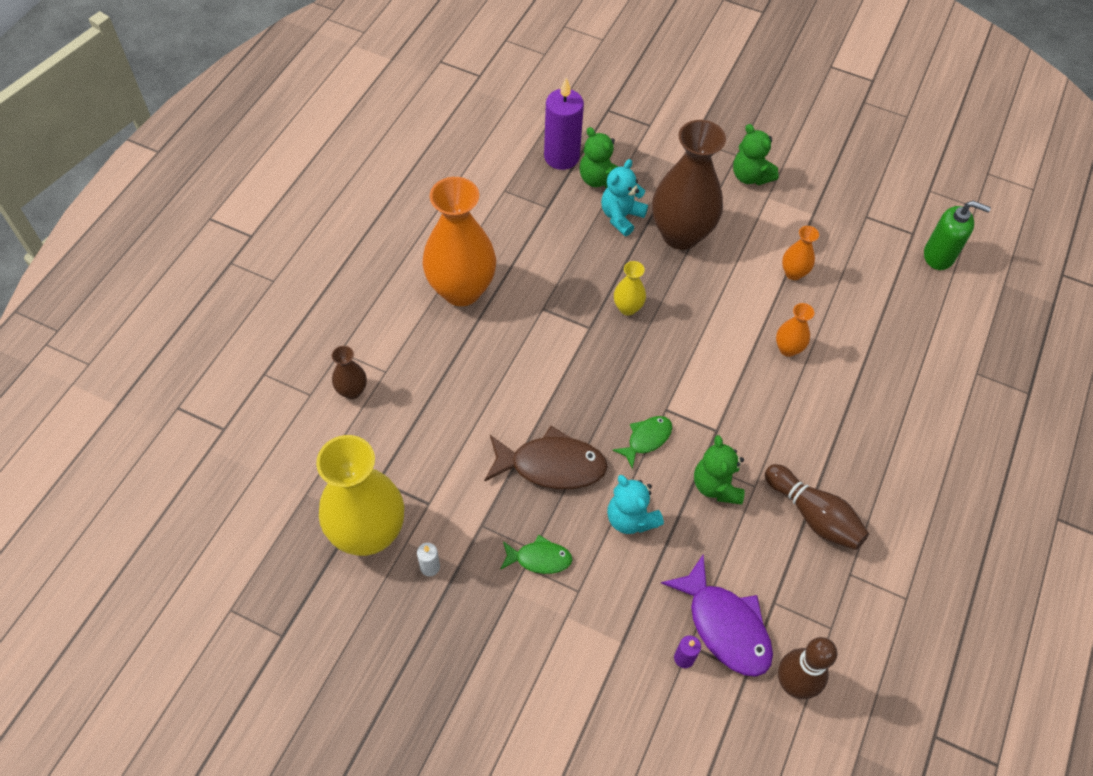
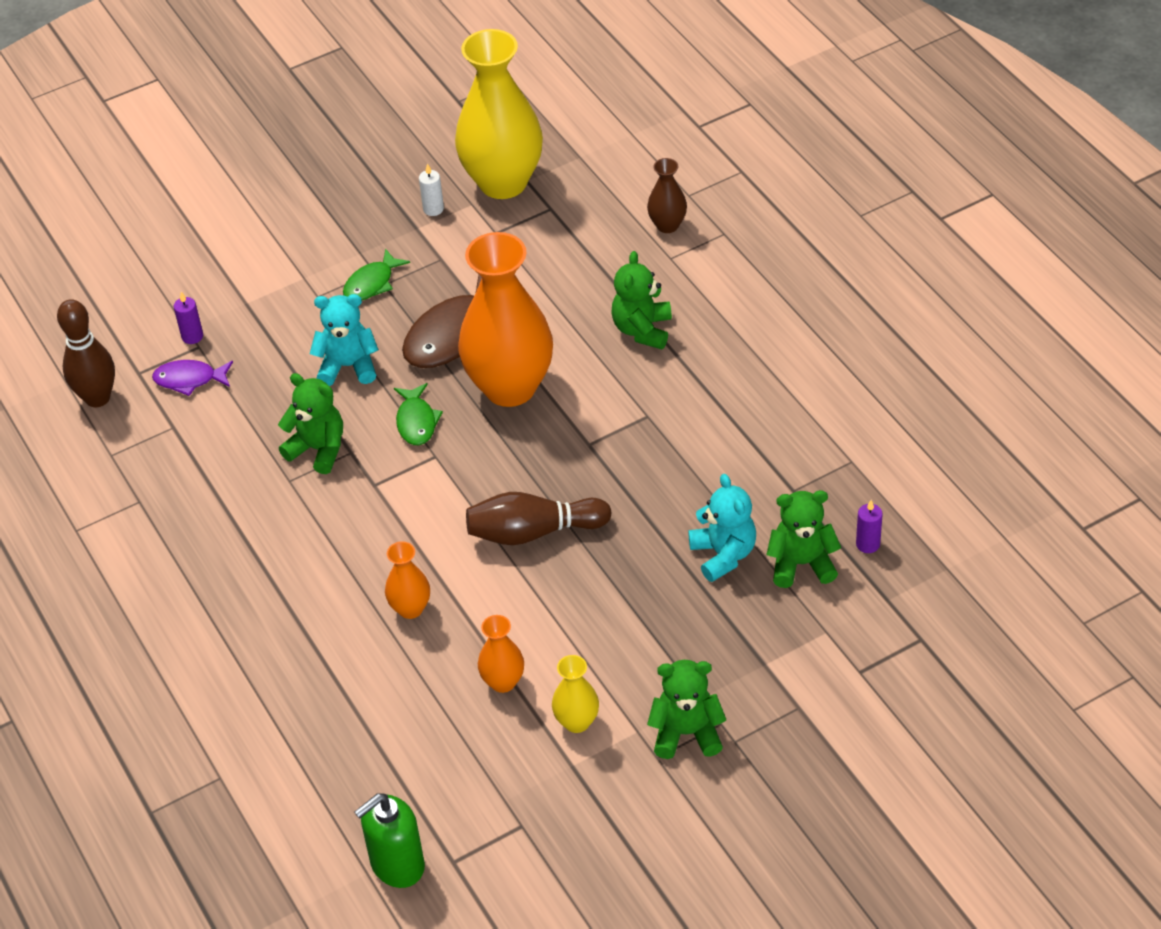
camera: 130 degrees right, 10 degrees down
orange vase [422,177,496,306] -> orange vase moved to [458,232,553,407]
purple candle [544,77,584,170] -> purple candle [856,500,883,553], size x0.44
yellow vase [614,261,646,316] -> yellow vase moved to [552,655,599,733]
brown vase [652,120,726,250] -> none
purple fish [661,554,773,677] -> purple fish [152,360,233,396], size x0.56
brown bowling pin [765,464,869,550] -> brown bowling pin moved to [466,492,612,545]
none -> green teddy bear [612,251,672,350]

